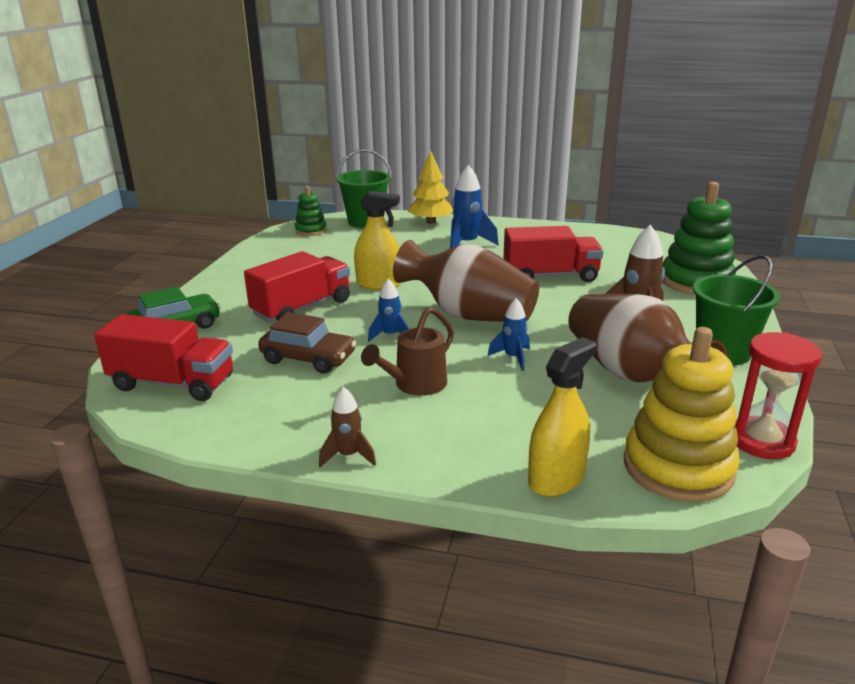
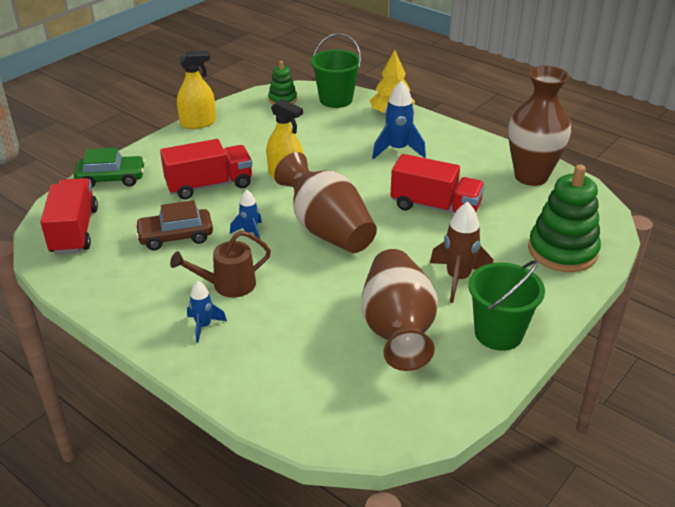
camera: 25 degrees right, 10 degrees up
red truck [94,314,233,401] -> red truck turned 135 degrees counterclockwise [40,178,98,254]
brown car [258,312,356,374] -> brown car turned 120 degrees clockwise [135,200,213,250]
brown rocket [319,387,376,467] -> none
blue rocket [488,298,530,371] -> blue rocket moved to [187,281,227,343]
yellow spray bottle [528,337,596,497] -> yellow spray bottle moved to [177,51,216,129]
yellow stacking toy [624,327,740,502] -> none
red hourglass [735,332,822,459] -> none
none -> brown vase [508,66,571,186]

